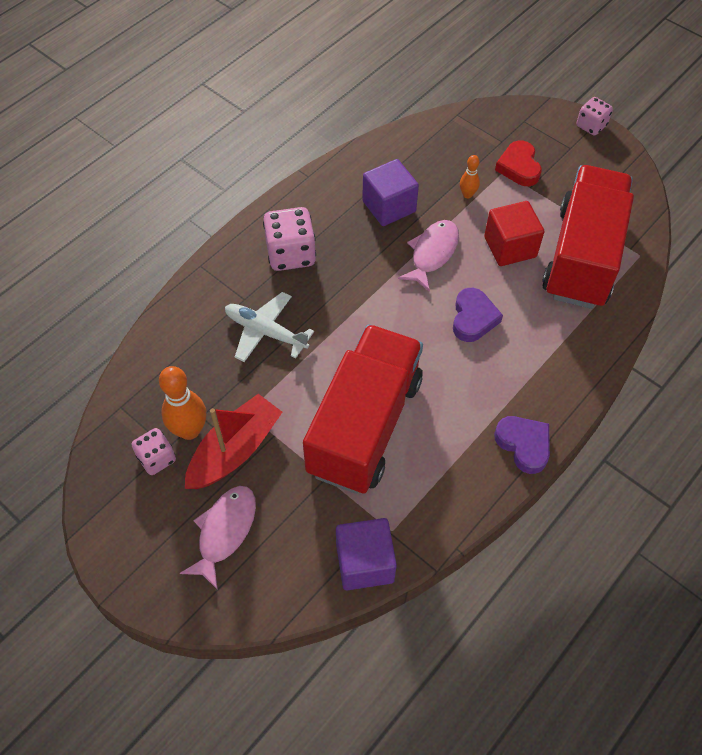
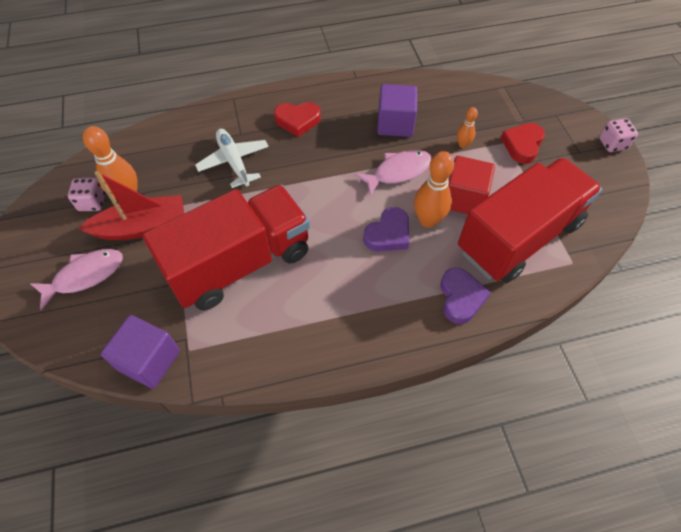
camera: 35 degrees right, 0 degrees up
pink dice [263,207,316,271] -> red heart [274,102,321,137]
purple heart [494,416,550,474] -> purple heart moved to [440,268,491,324]
none -> orange bowling pin [414,151,454,228]

